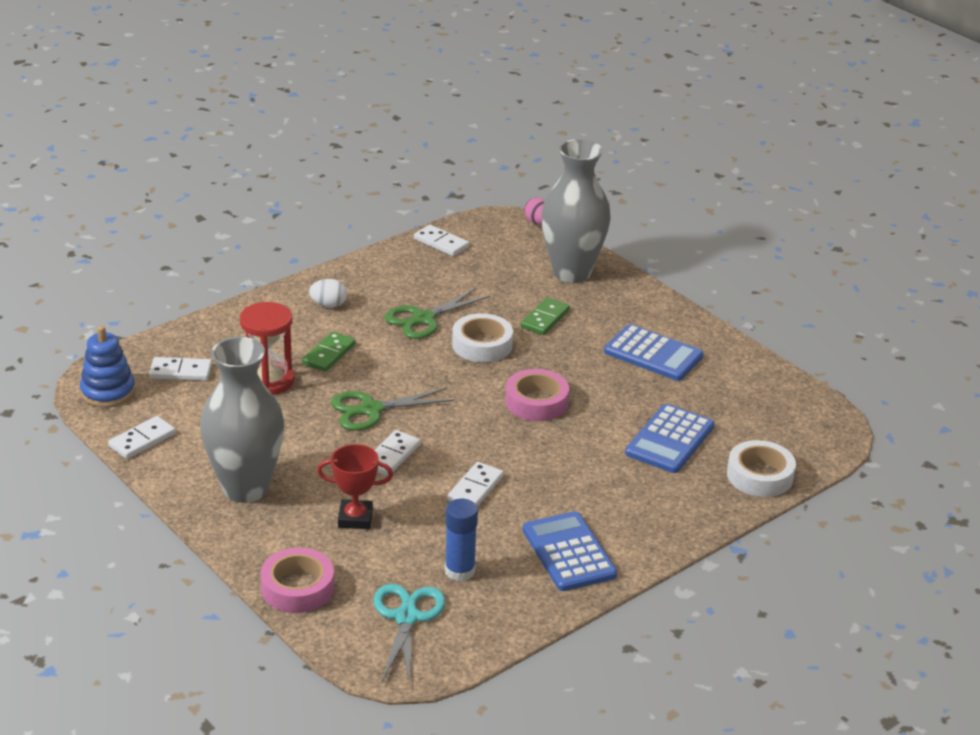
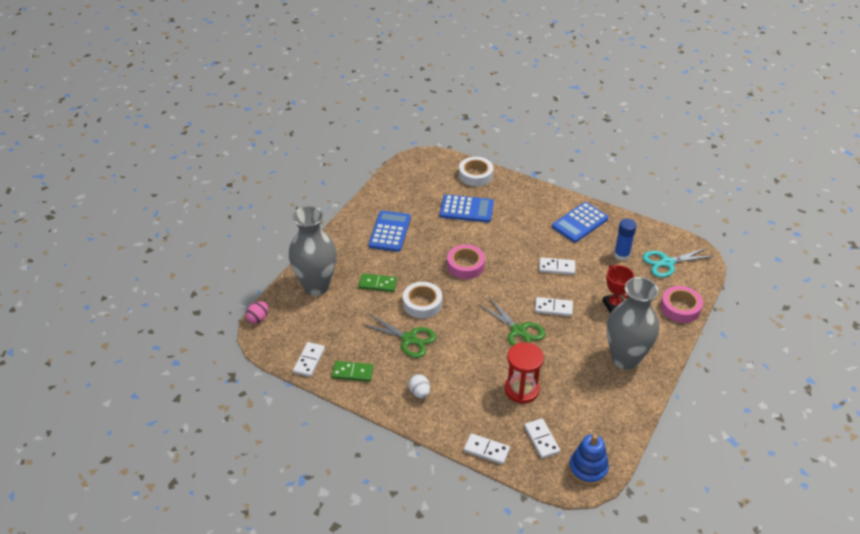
camera: 110 degrees left, 10 degrees up
white domino [108,416,176,459] -> white domino moved to [464,433,510,465]
green domino [302,332,356,372] -> green domino moved to [332,361,374,382]

